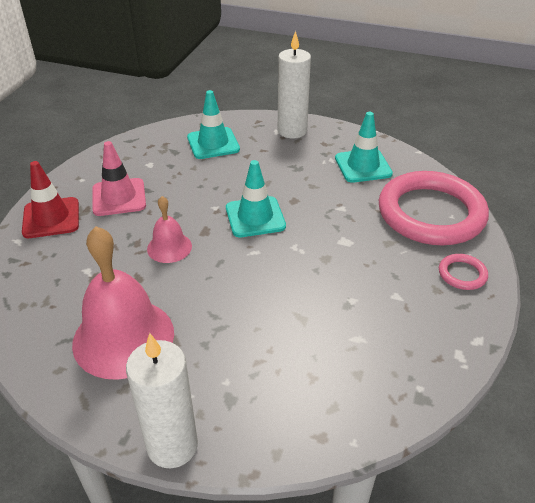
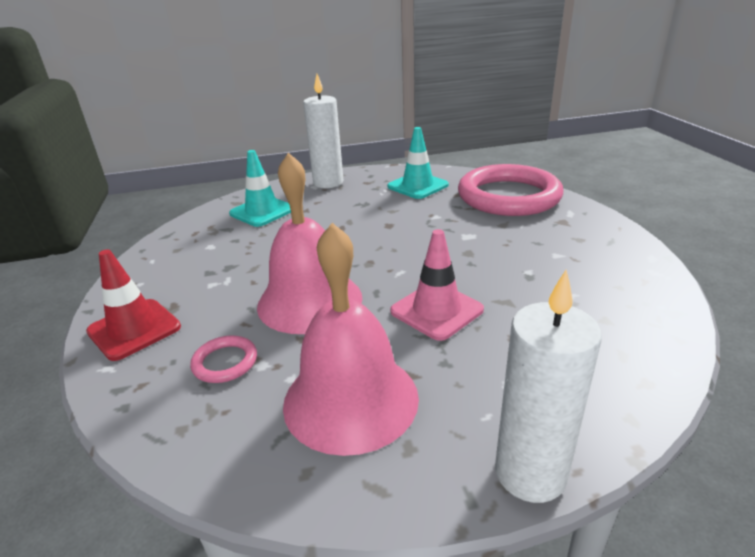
camera: 30 degrees left, 10 degrees down
pink traffic cone [92,141,146,216] -> pink traffic cone moved to [390,229,484,341]
pink bell [147,196,192,263] -> pink bell [257,153,362,334], size x1.94
turquoise traffic cone [226,160,286,237] -> none
pink ring [439,254,488,290] -> pink ring moved to [190,335,257,383]

